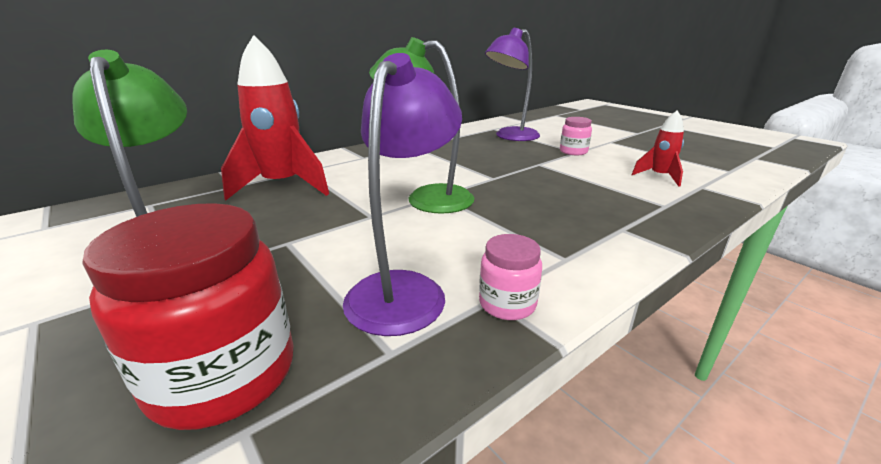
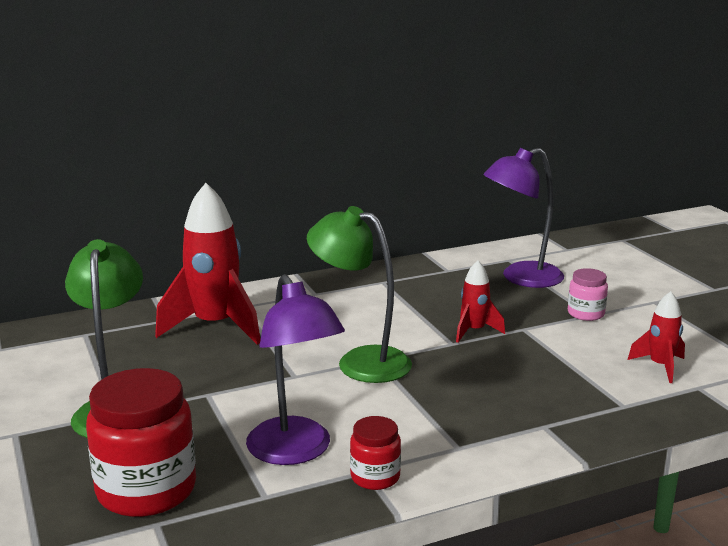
camera: 15 degrees right, 5 degrees down
purple lamp [343,53,462,336] -> purple lamp turned 120 degrees clockwise [246,274,345,465]
pink jar [479,234,542,320] -> red jar [350,416,401,490]
none -> red rocket [456,260,505,343]

